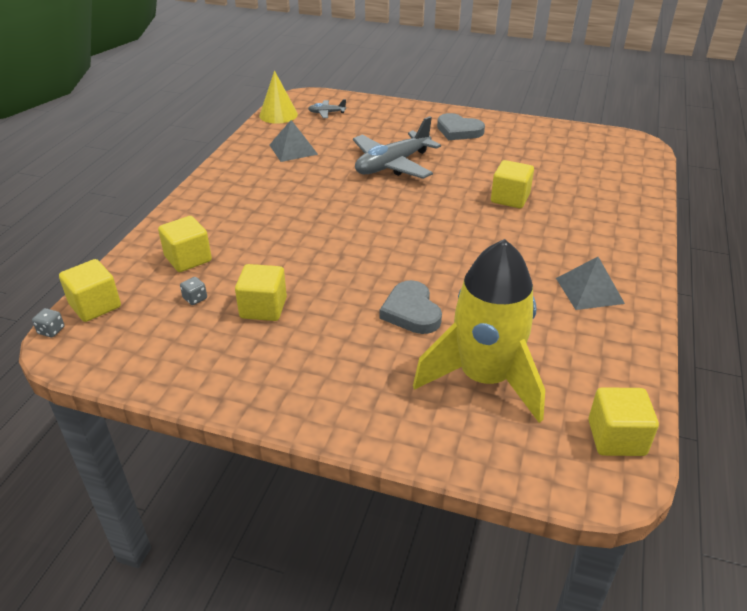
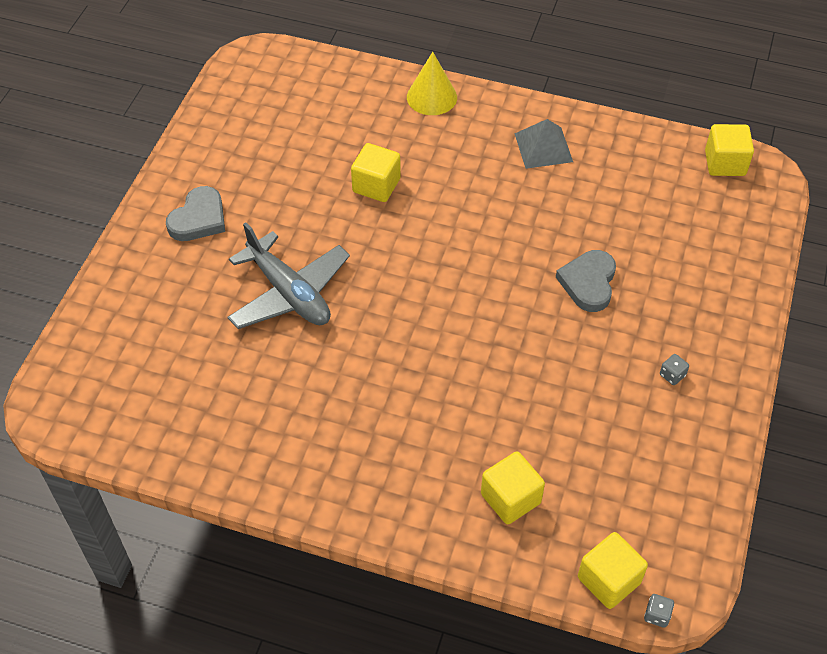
camera: 90 degrees left, 15 degrees up
grey dice [180,277,207,305] -> grey dice moved to [660,354,689,385]
yellow cube [235,264,287,321] -> none
yellow cone [259,71,298,124] -> yellow cone moved to [407,52,457,115]
grey pyramid [270,120,318,162] -> none
grey plane [308,99,346,118] -> none
grey heart [379,280,442,334] -> grey heart turned 120 degrees clockwise [556,250,616,312]
yellow rocket [413,239,545,423] -> none

